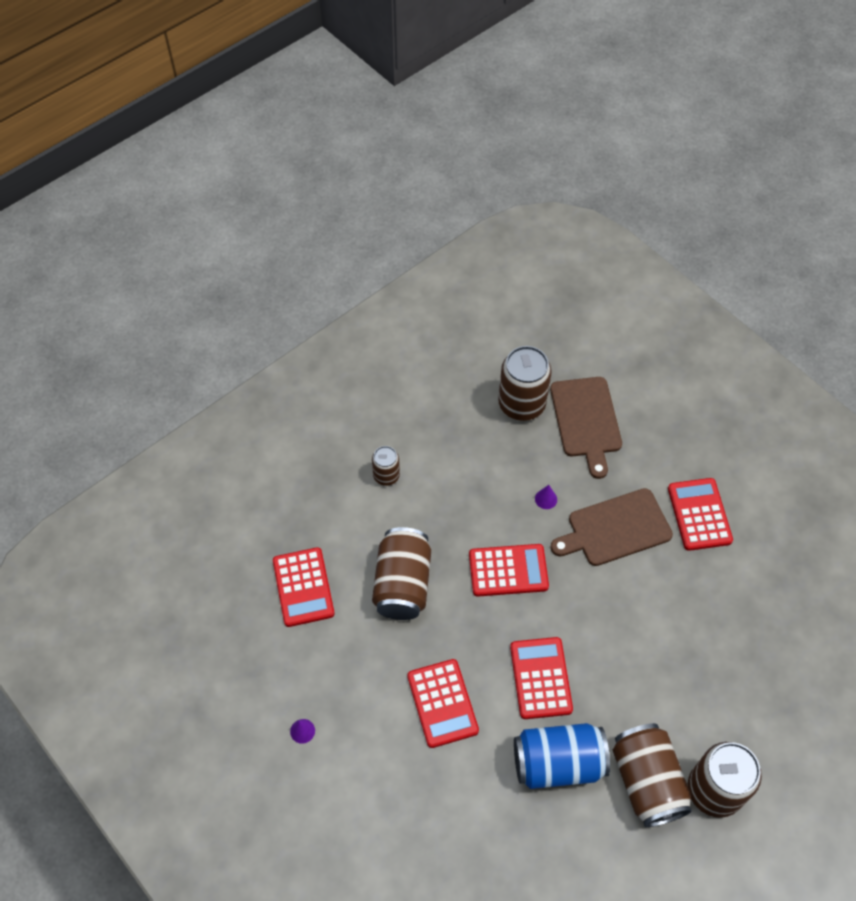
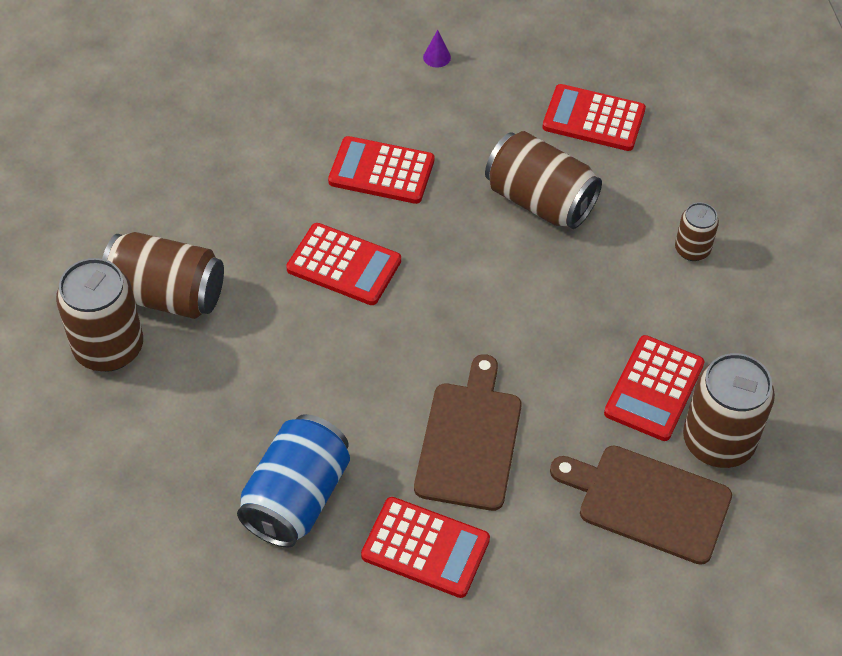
camera: 120 degrees right, 5 degrees down
red calculator [469,544,549,597] -> red calculator moved to [604,335,704,441]
blue can [514,723,610,789] -> blue can moved to [237,414,350,548]
purple cone [535,485,557,509] -> none

